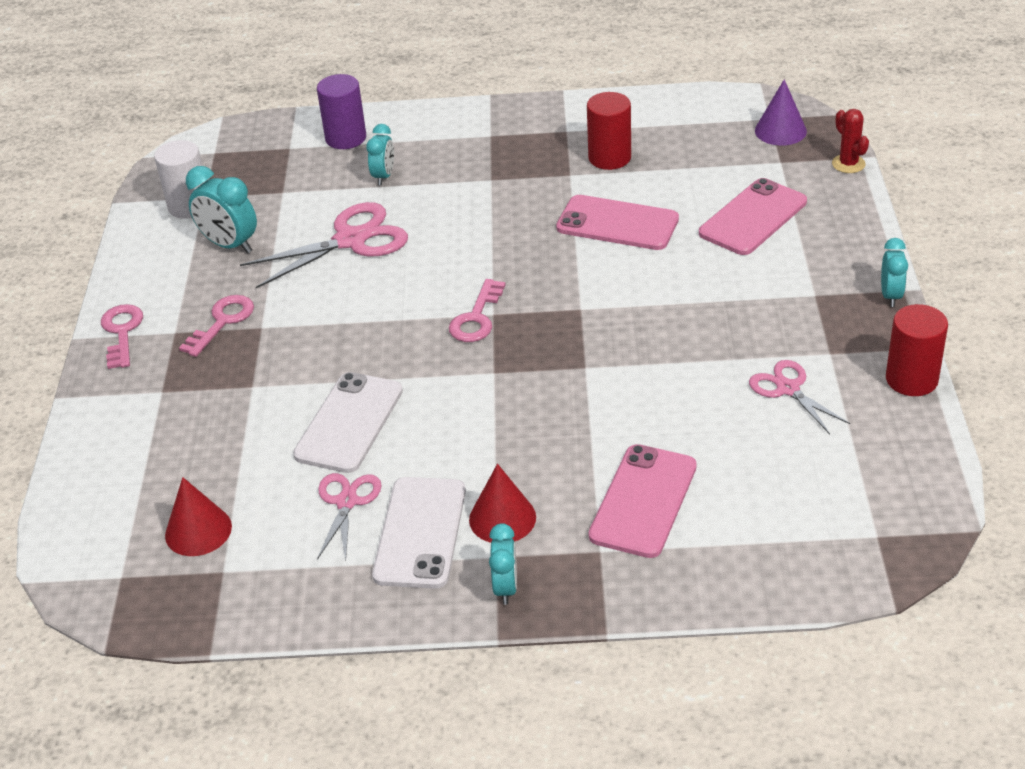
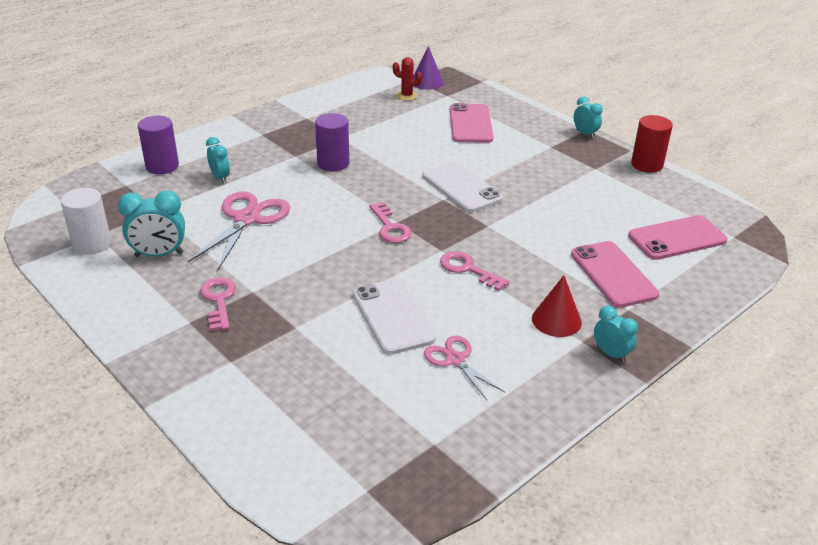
camera: 45 degrees left, 5 degrees down
pink key [101,304,143,369] -> pink key moved to [440,251,509,291]
red cone [165,477,232,556] -> none
white phone [372,477,466,589] -> white phone moved to [422,161,503,212]
pink phone [556,195,679,250] -> pink phone moved to [628,215,728,260]
red cylinder [587,92,631,170] -> none
pink scissors [749,360,850,434] -> none
red cactus [832,109,869,173] -> red cactus moved to [393,57,422,101]
none -> purple cylinder [315,113,349,171]

